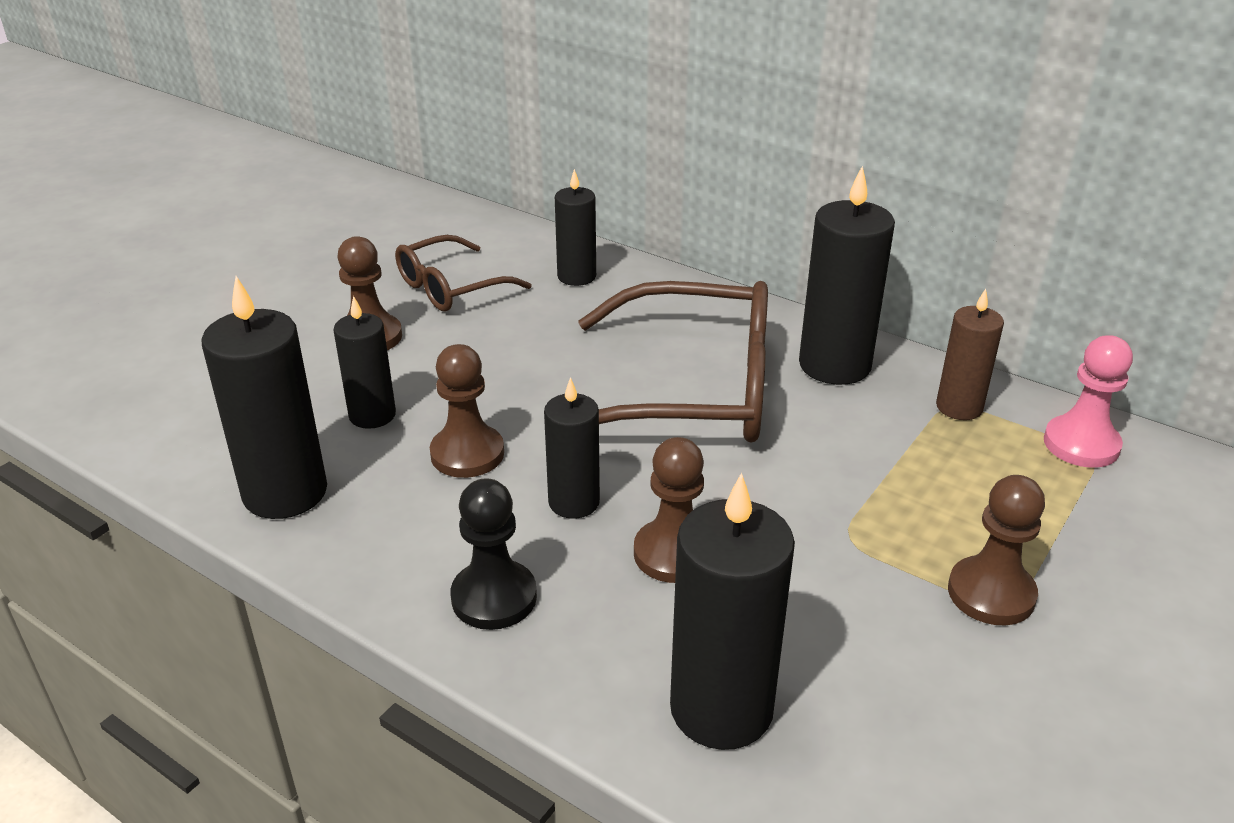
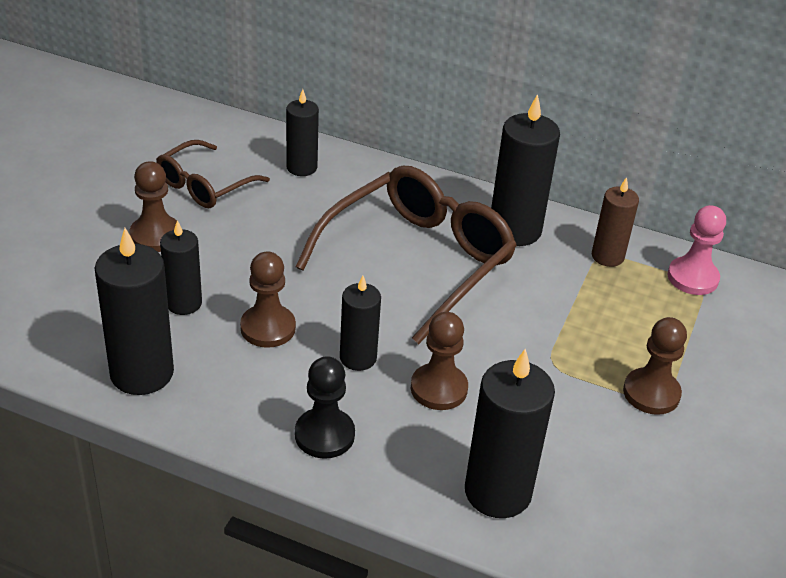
camera: 15 degrees left, 5 degrees up
brown glasses [579,281,768,443] -> brown glasses turned 45 degrees counterclockwise [296,166,517,344]

